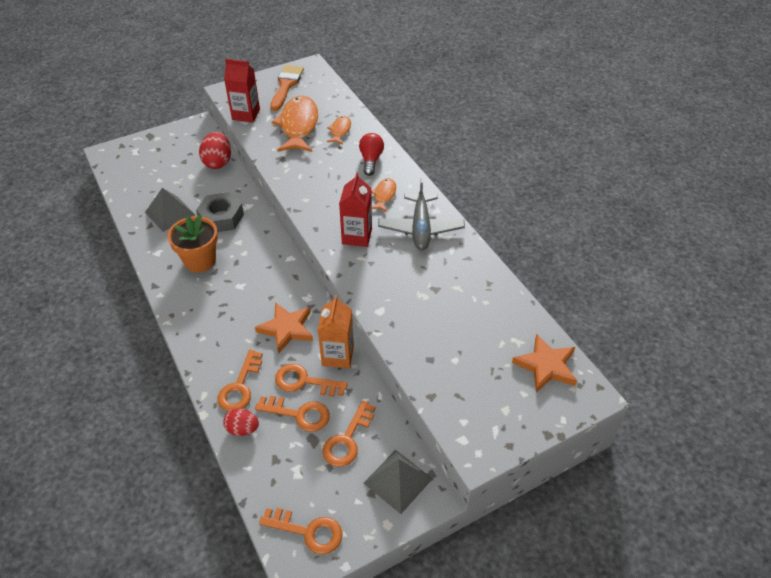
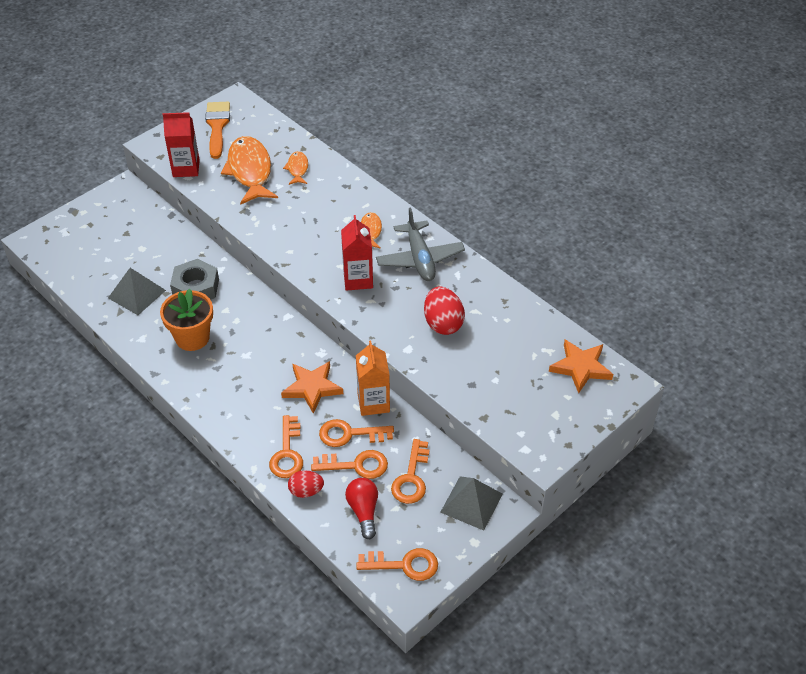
camera: 15 degrees left, 0 degrees up
red egg [199,132,231,169] -> red egg moved to [424,286,465,335]
red light bulb [359,133,384,176] -> red light bulb moved to [345,478,378,539]

